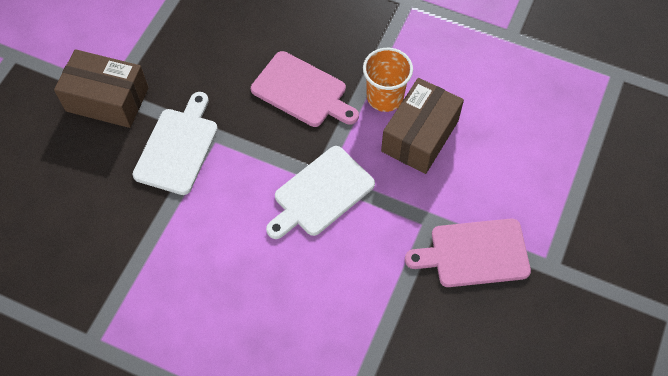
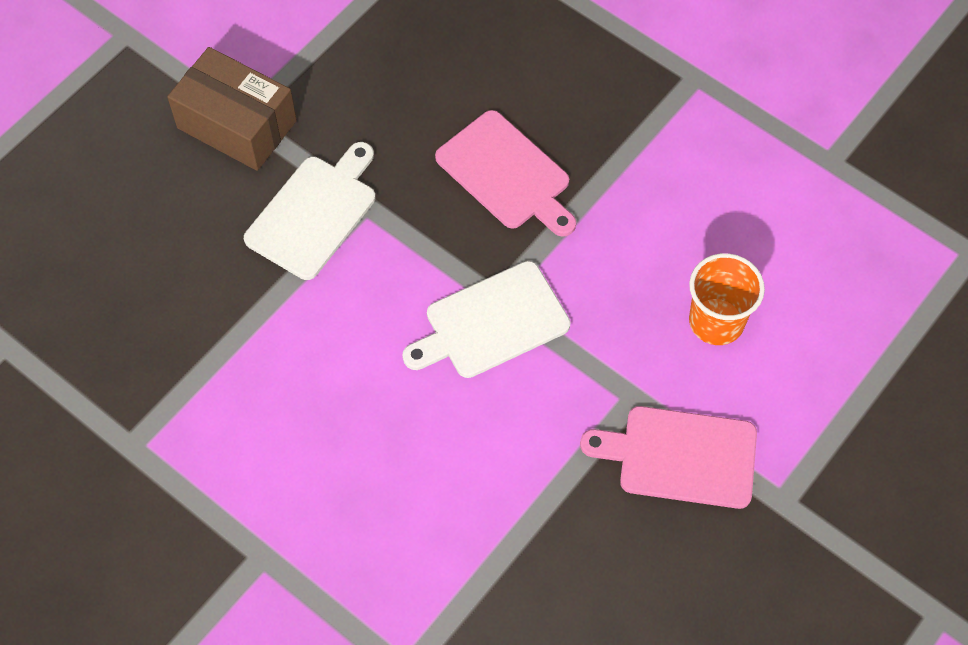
camera: 15 degrees right, 0 degrees up
orange cup [363,48,413,112] -> orange cup moved to [689,253,765,345]
brown box [381,78,464,174] -> none

